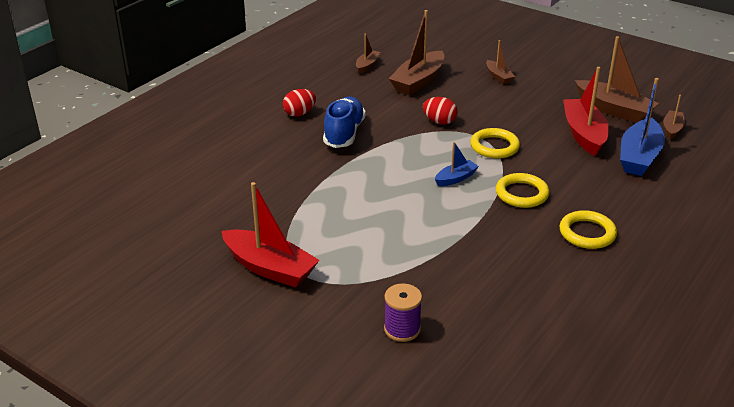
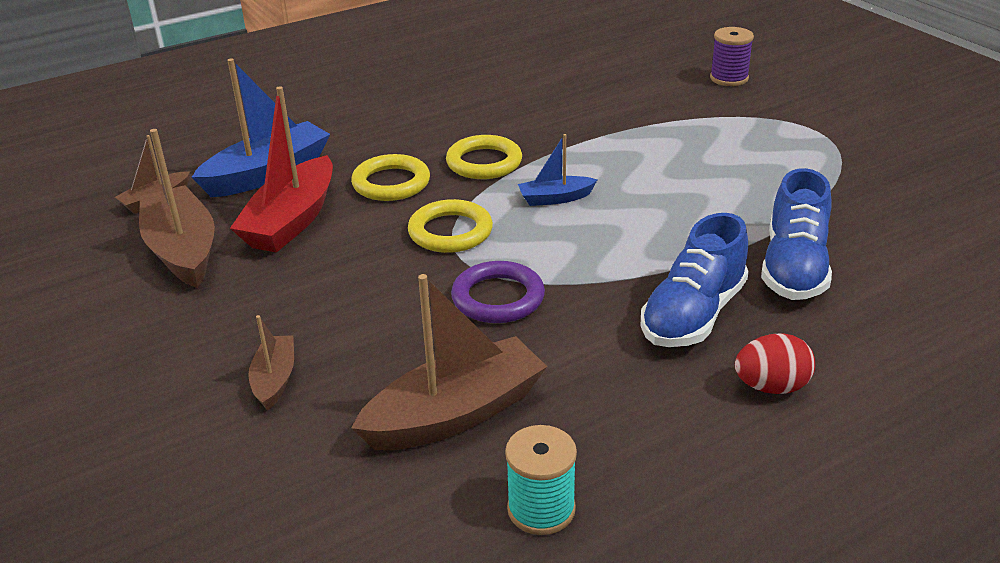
camera: 155 degrees left, 0 degrees up
red boat [222,182,319,287] -> none
brown boat [356,34,380,74] -> turquoise spool [505,425,577,535]
red egg [423,97,458,125] -> purple ring [451,261,545,323]
yellow ring [559,210,617,249] -> yellow ring moved to [351,154,430,201]
none -> blue shoe [761,168,832,300]

